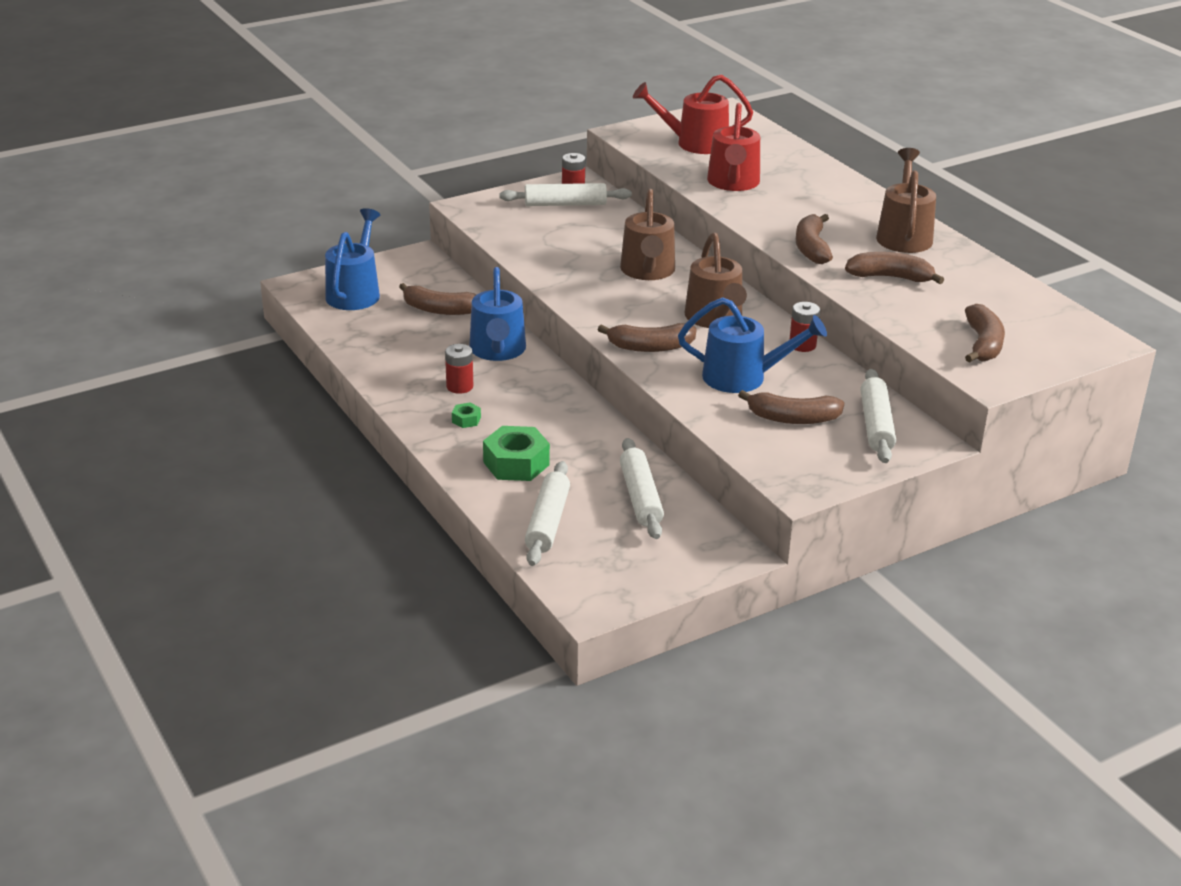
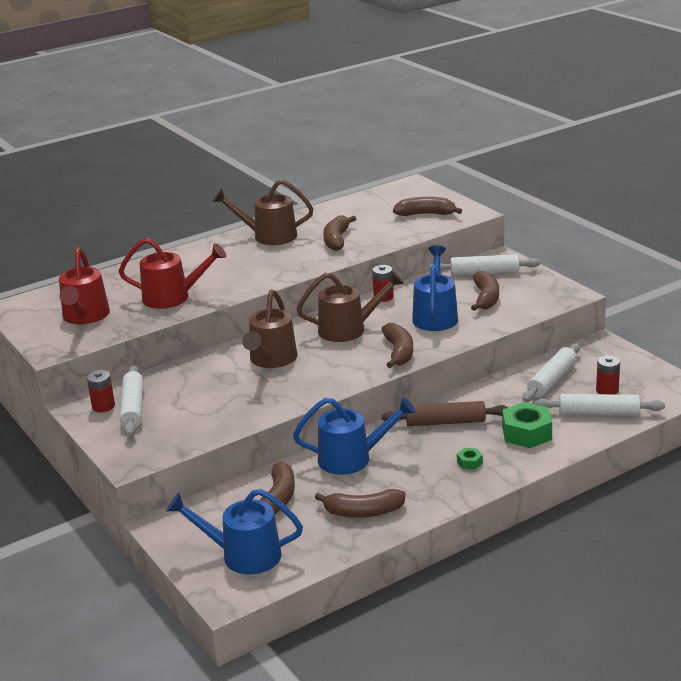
camera: 90 degrees left, 5 degrees down
red battery [445,344,473,394] -> red battery moved to [596,355,620,394]
brown watering can [620,189,675,280] -> brown watering can turned 105 degrees clockwise [242,290,297,368]
white rolling pin [620,438,664,539] -> white rolling pin turned 45 degrees counterclockwise [523,343,580,402]
brown banana [796,214,833,264] -> brown banana moved to [315,489,406,518]
none -> brown rolling pin [382,401,508,426]

